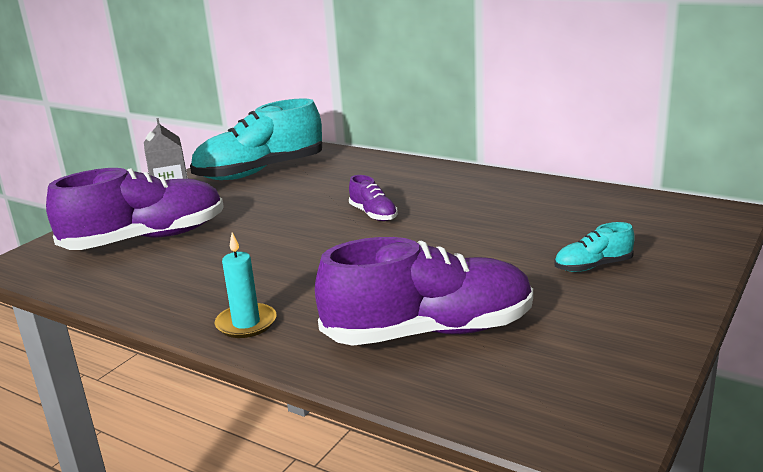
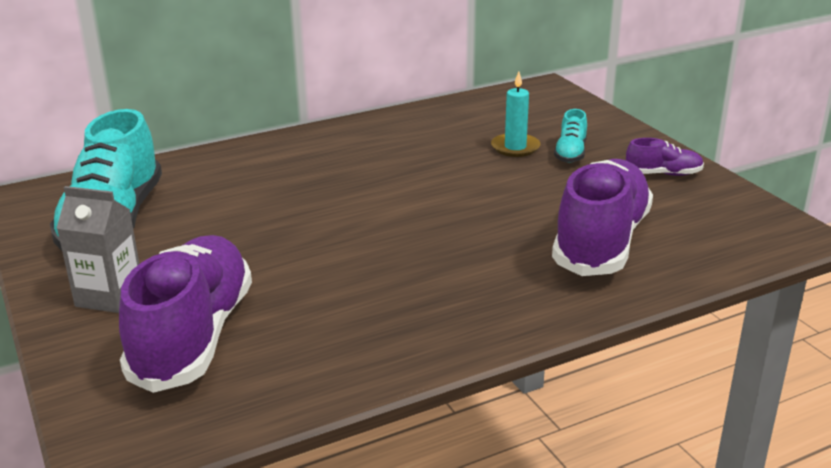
camera: 60 degrees left, 5 degrees up
turquoise candle [215,232,276,338] -> turquoise candle moved to [491,71,540,157]
purple shoe [349,175,398,221] -> purple shoe moved to [626,138,704,176]

